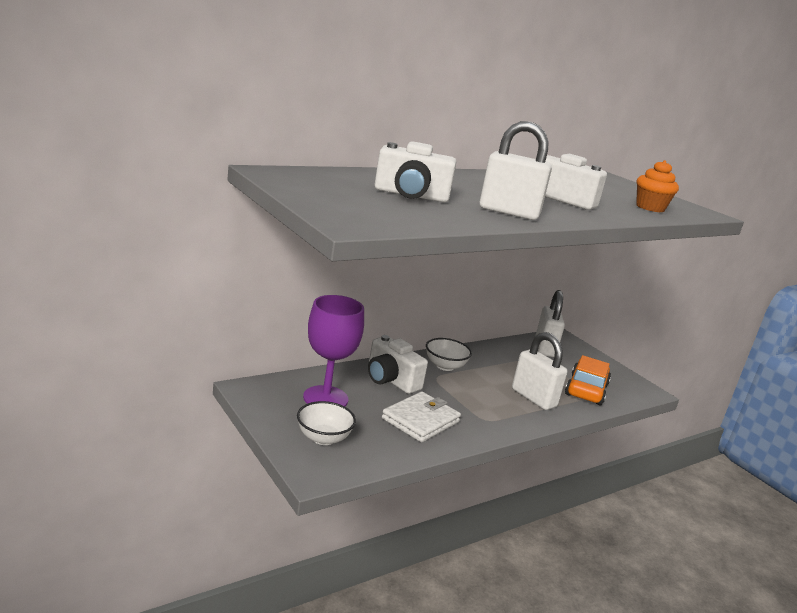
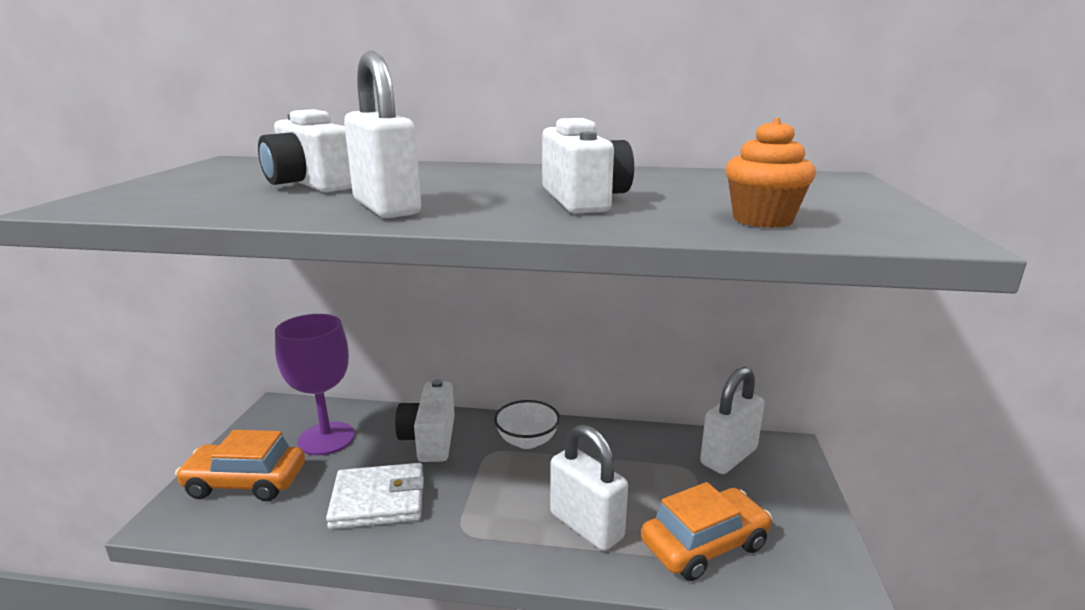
camera: 45 degrees right, 0 degrees up
white bowl [297,401,356,445] -> orange car [175,430,305,501]
white padlock [512,332,567,410] -> white padlock turned 45 degrees counterclockwise [550,424,628,551]

